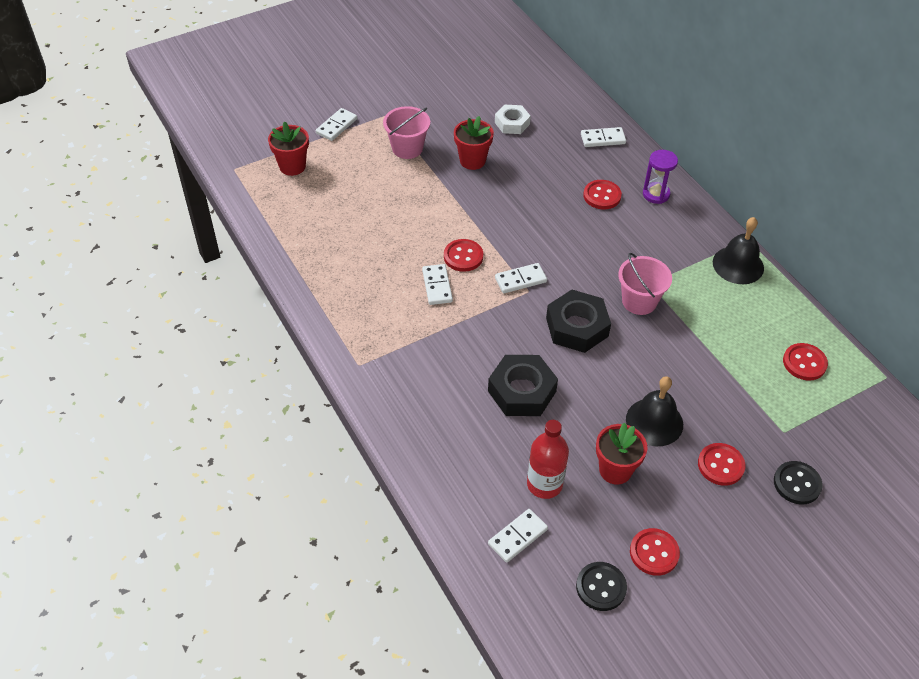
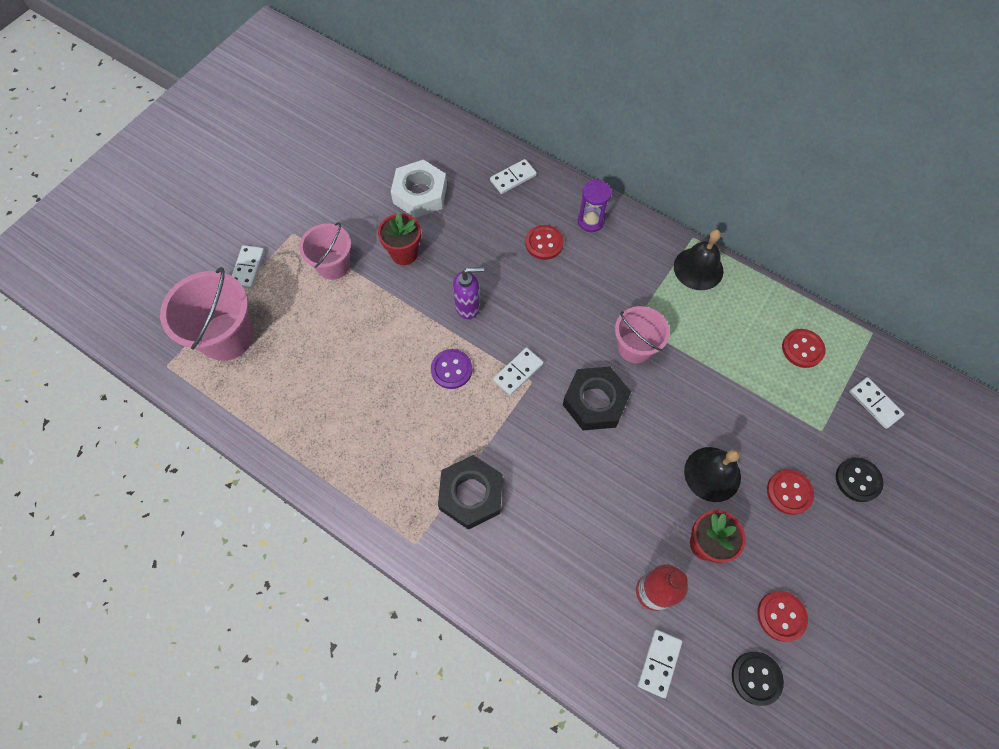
camera: 25 degrees left, 15 degrees up
red flower pot [268,121,309,176] -> pink bucket [160,267,254,361]
white domino [422,264,453,305] -> white domino moved to [849,377,904,429]
red button [444,239,483,272] -> purple button [431,349,472,389]
black nut [488,355,558,416] -> black nut moved to [438,455,503,530]
white nut [495,105,531,134] -> white nut [391,160,447,218], size x1.57
none -> purple soap dispenser [453,267,484,319]

